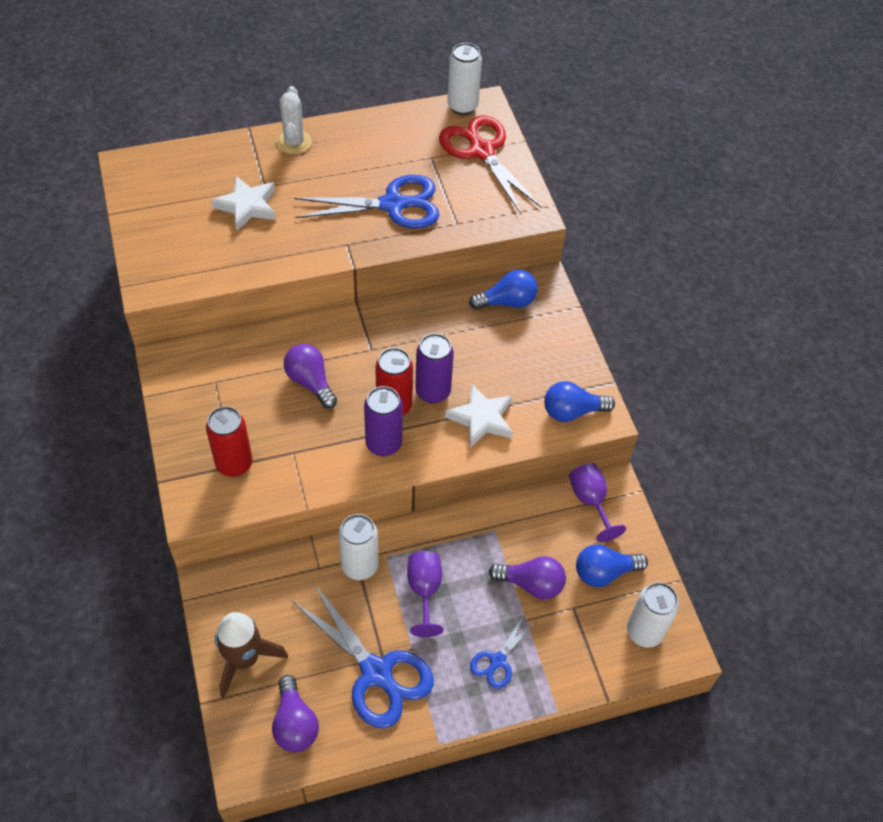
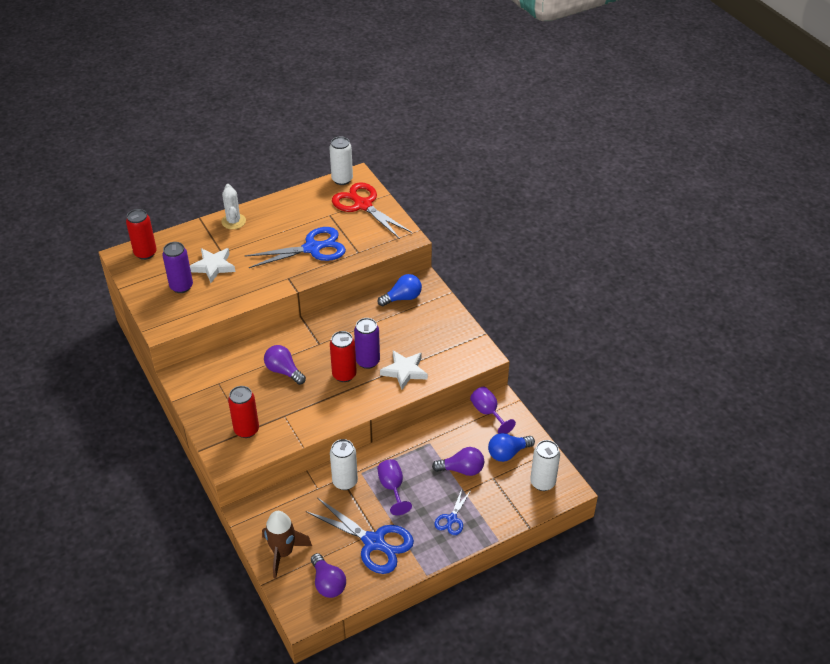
camera: 10 degrees left, 10 degrees down
purple can [364,386,403,456] -> purple can moved to [162,242,193,293]
blue light bulb [544,381,615,422] -> none
none -> red can [126,209,157,260]

